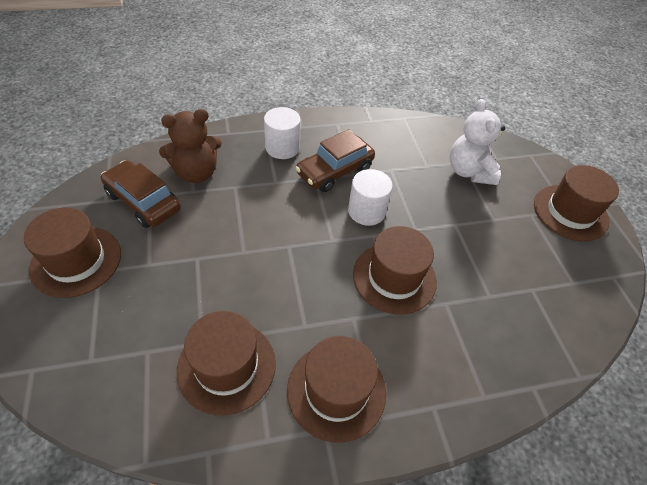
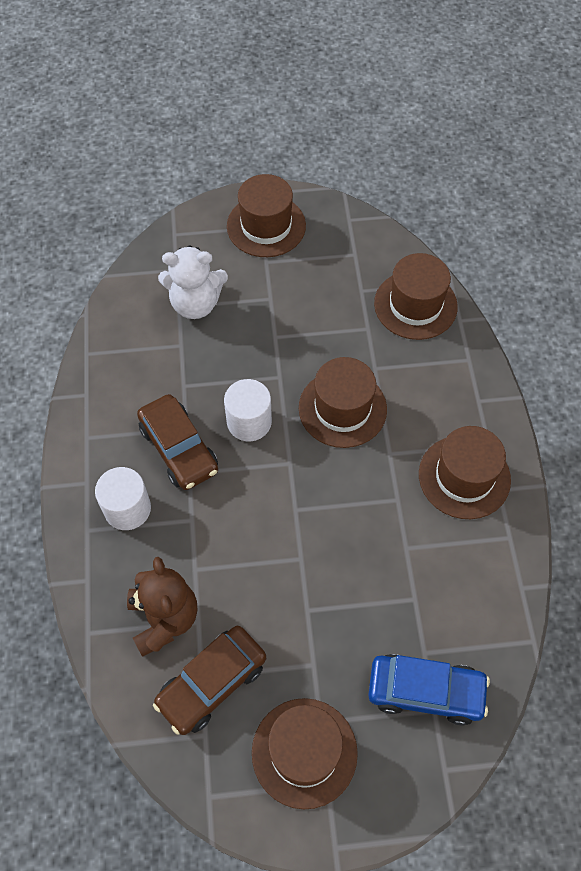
camera: 80 degrees left, 10 degrees up
brown hat [177,311,276,416] -> brown hat moved to [374,253,458,340]
none -> blue car [368,654,490,725]

